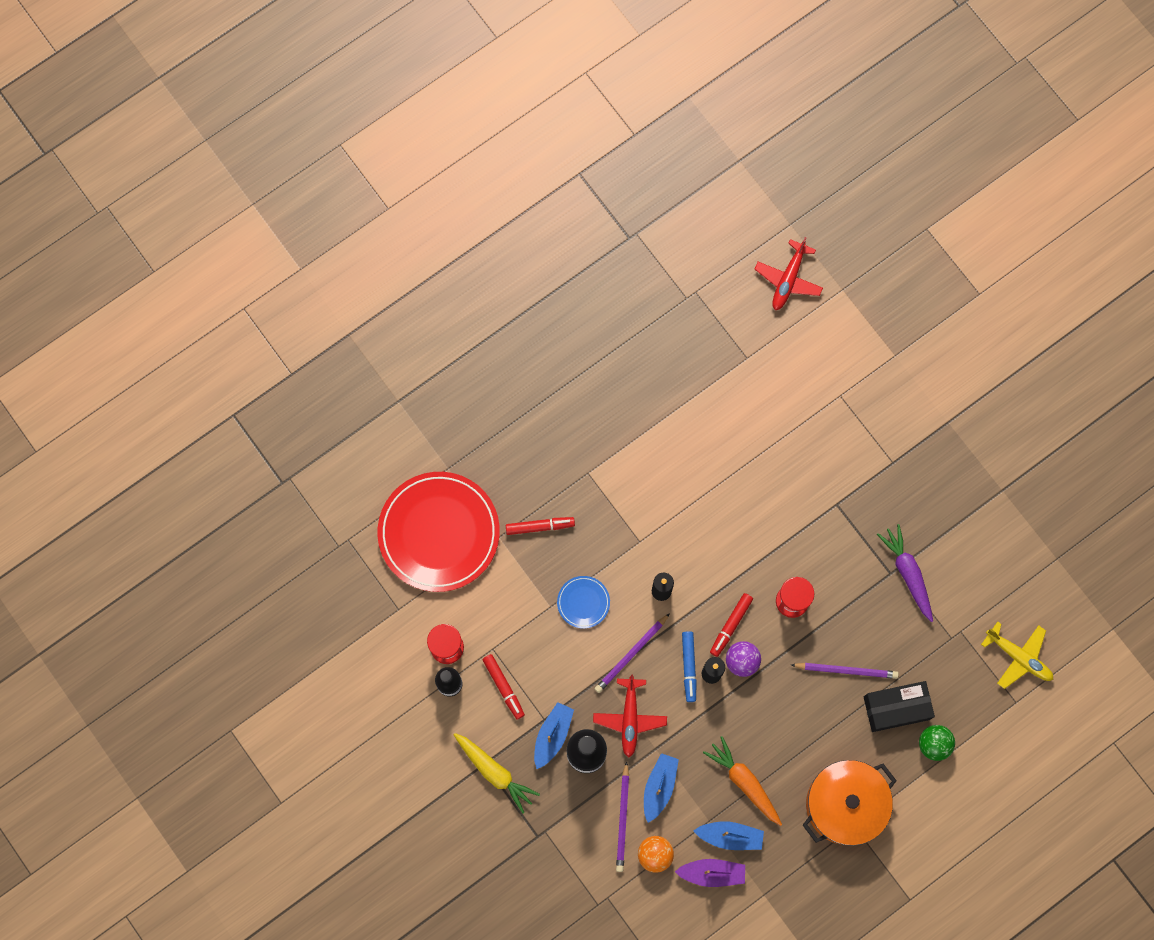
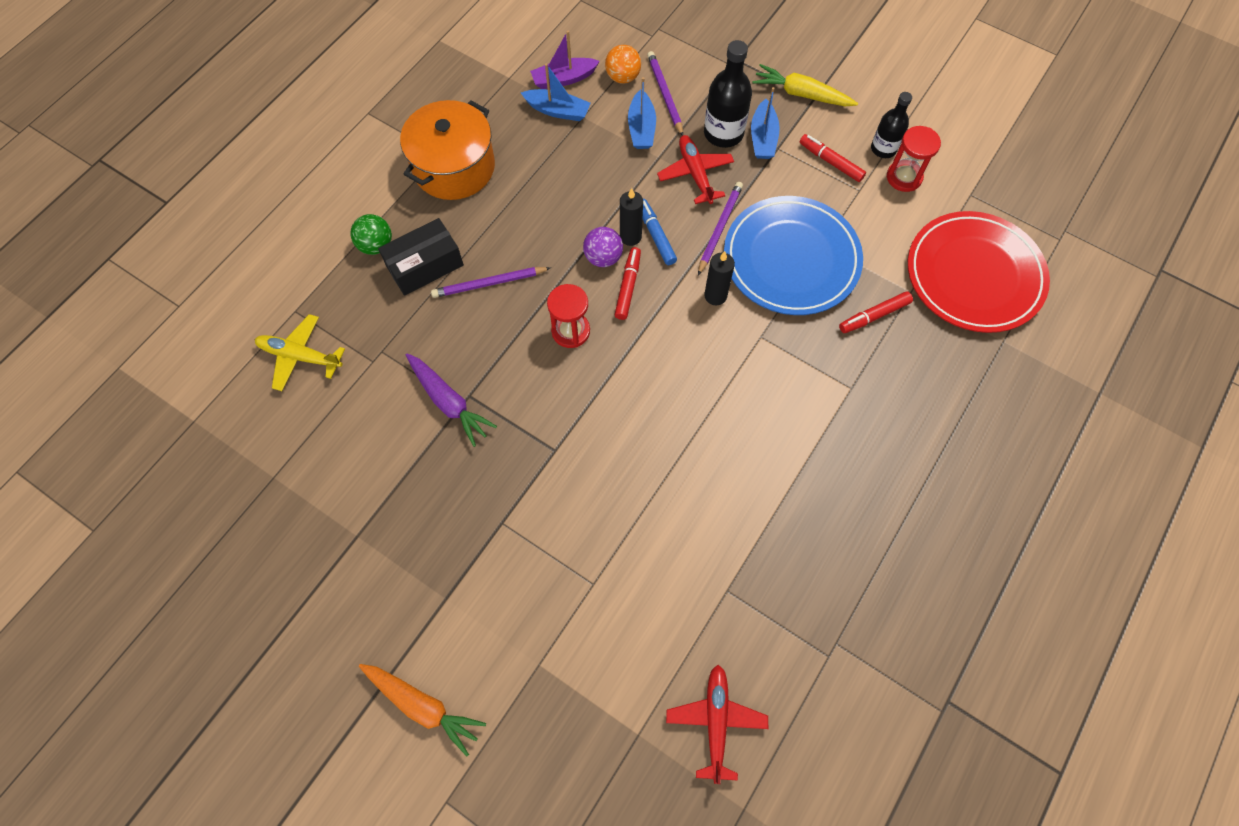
camera: 160 degrees right, 10 degrees down
blue plate [557,576,610,629] -> blue plate [724,196,863,315], size x2.31
blue boat [693,821,764,850] -> blue boat turned 150 degrees counterclockwise [521,63,591,121]
orange carrot [703,736,782,826] -> orange carrot moved to [359,664,486,756]

